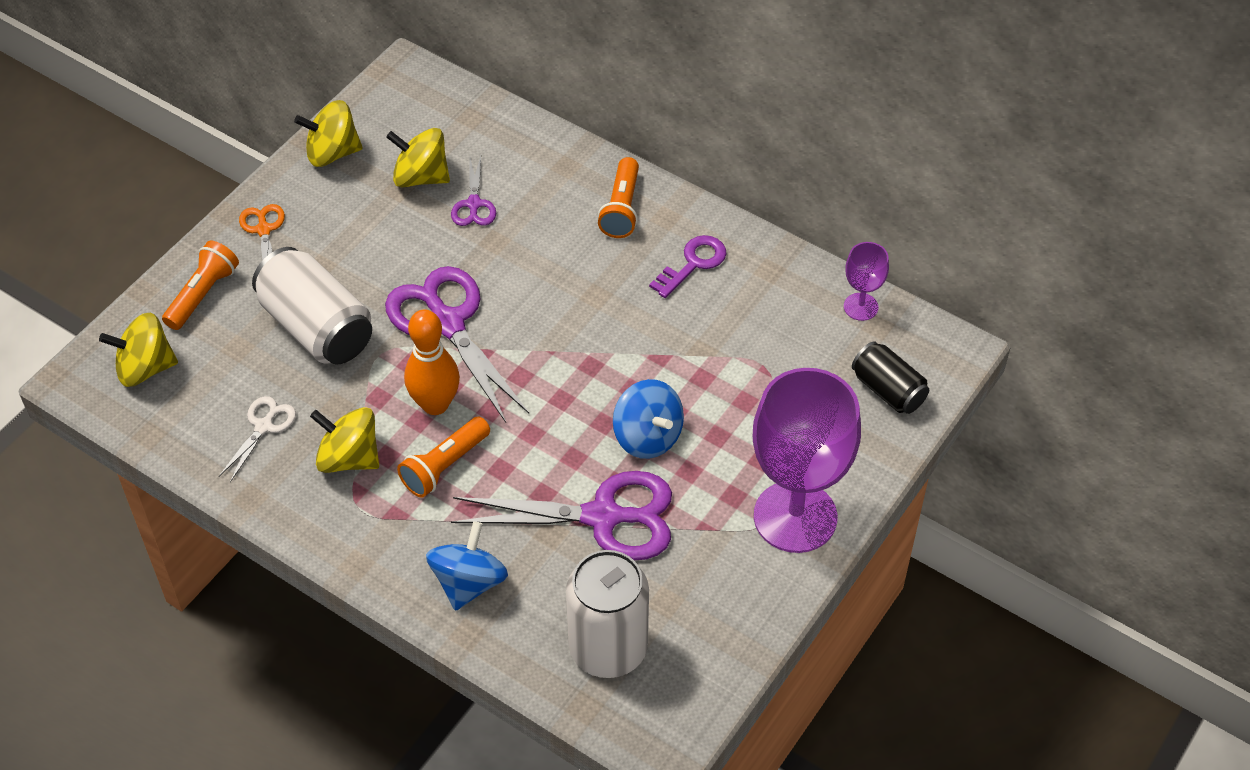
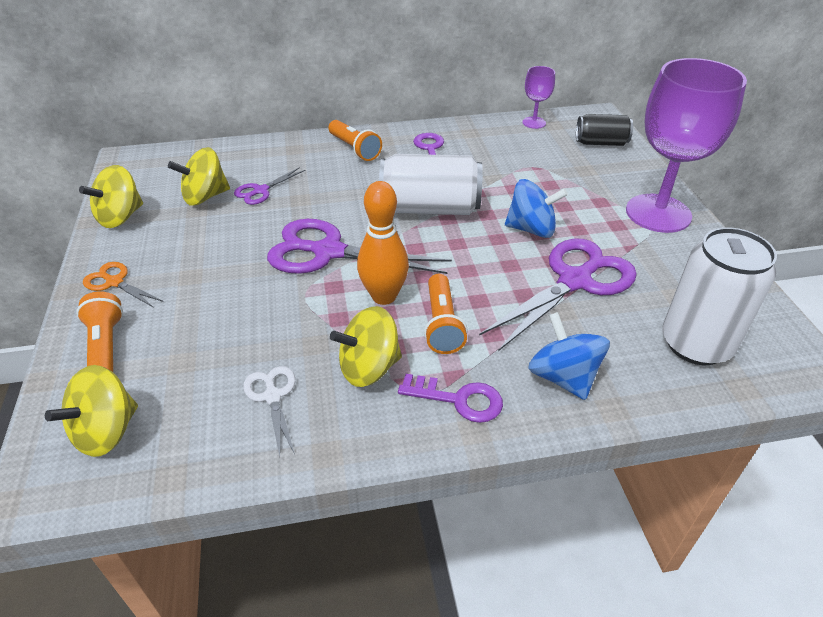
camera: 45 degrees left, 10 degrees down
white can [252,247,372,364] -> white can moved to [379,154,483,215]
purple scissors [451,156,496,226] -> purple scissors turned 90 degrees clockwise [234,167,306,205]
none -> purple key [398,374,503,423]

